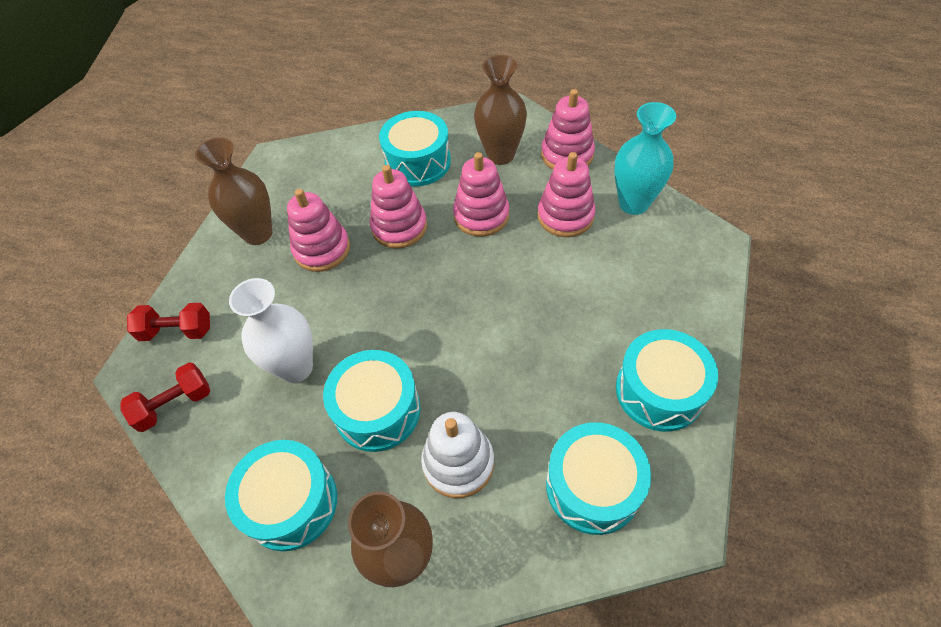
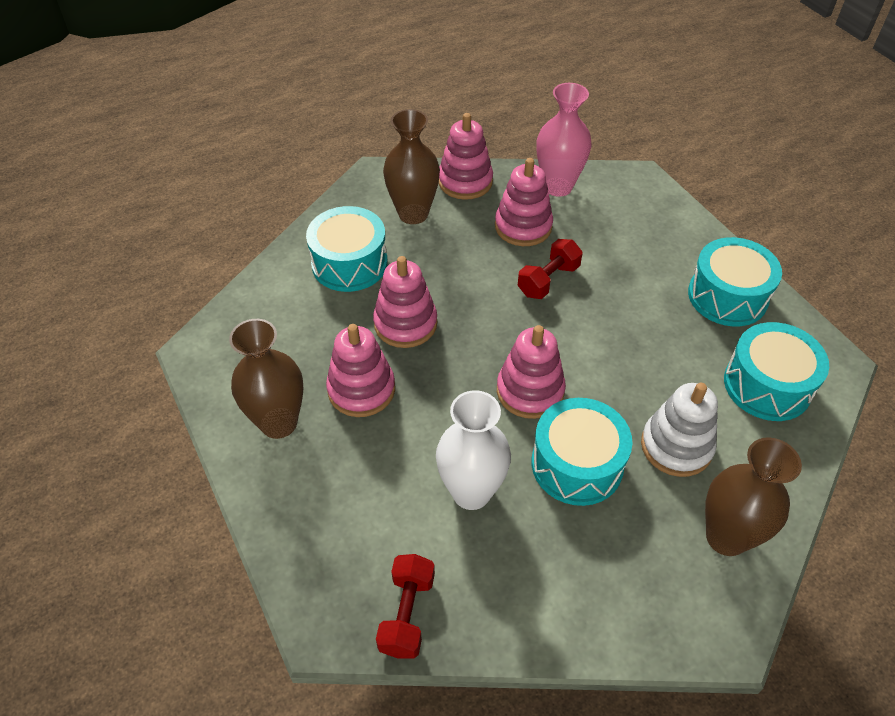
camera: 50 degrees left, 5 degrees down
red dumbbell [127,303,210,341] -> red dumbbell moved to [517,239,583,299]
turquoise drum [225,440,337,551] -> none
pink stacking toy [453,152,510,237] -> pink stacking toy moved to [497,325,566,419]
turquoise vase [614,102,676,215] -> pink vase [536,83,592,197]

